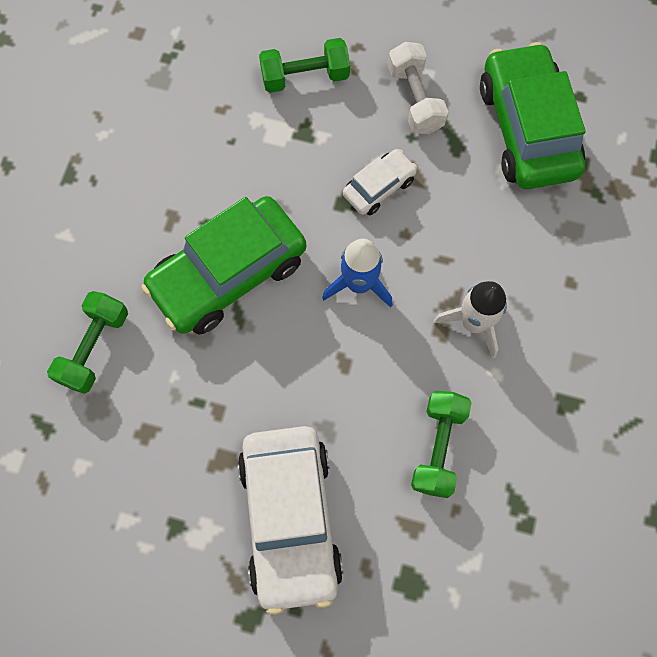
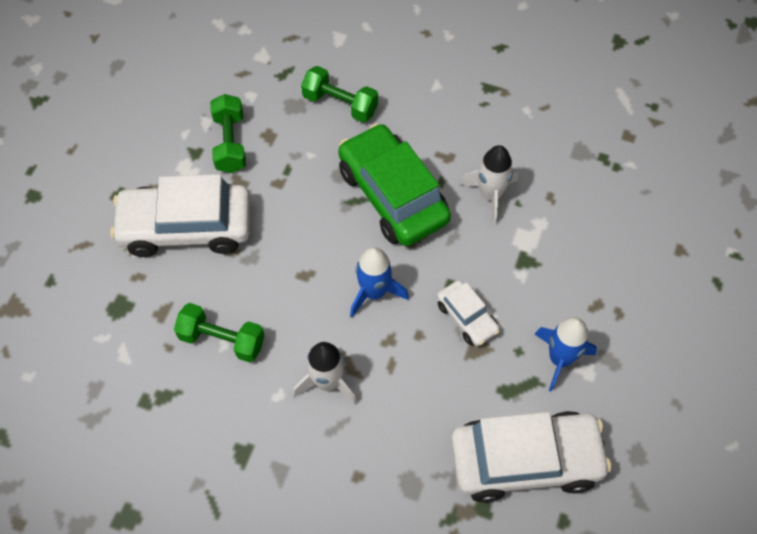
camera: 95 degrees right, 10 degrees down
green dumbbell [259,38,350,93] -> green dumbbell moved to [210,94,246,173]
white dumbbell [388,42,448,134] -> blue rocket [535,317,597,392]
green car [480,42,586,189] -> white car [451,411,612,503]
none -> white rocket [460,145,518,225]

